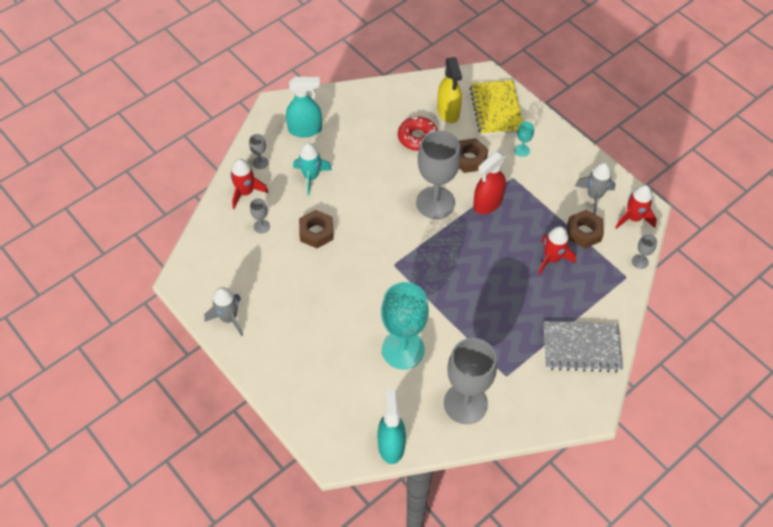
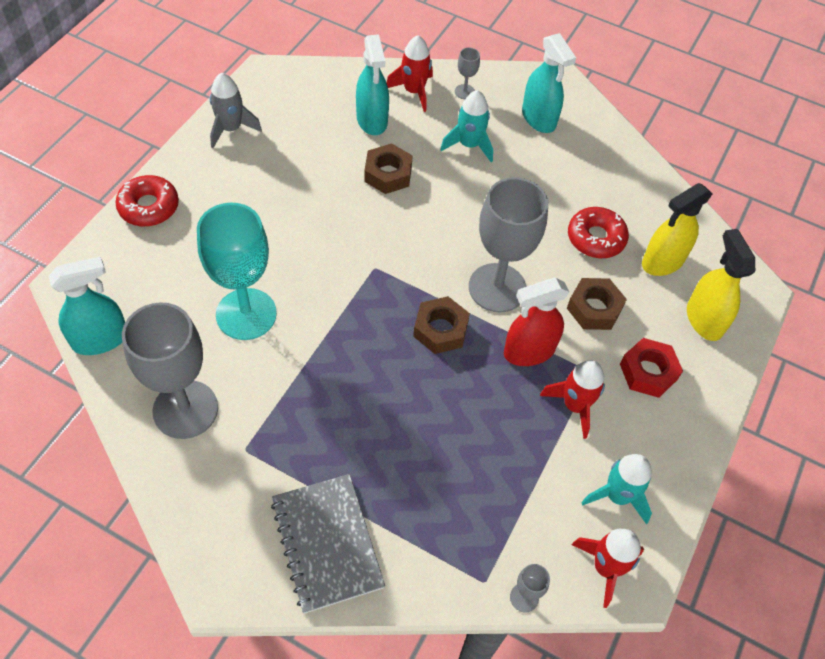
camera: 65 degrees right, 0 degrees up
grey goblet [250,198,270,234] -> turquoise spray bottle [356,34,389,135]
yellow notebook [470,80,523,136] -> yellow spray bottle [687,229,755,341]
red spray bottle [473,151,506,214] -> red spray bottle turned 45 degrees counterclockwise [504,278,569,366]
turquoise goblet [514,122,534,157] -> red nut [620,338,683,398]
red rocket [538,226,576,275] -> red rocket moved to [540,360,605,439]
brown nut [567,210,604,248] -> brown nut moved to [413,296,470,354]
grey rocket [575,163,615,214] -> turquoise rocket [581,454,652,524]
none -> red donut [116,175,179,226]

